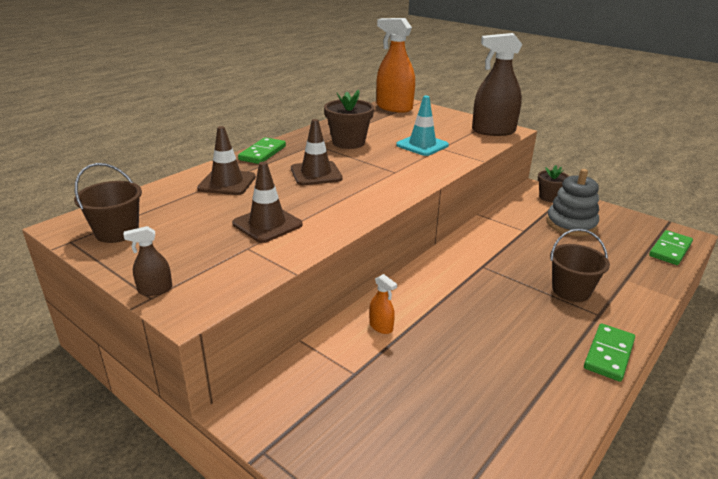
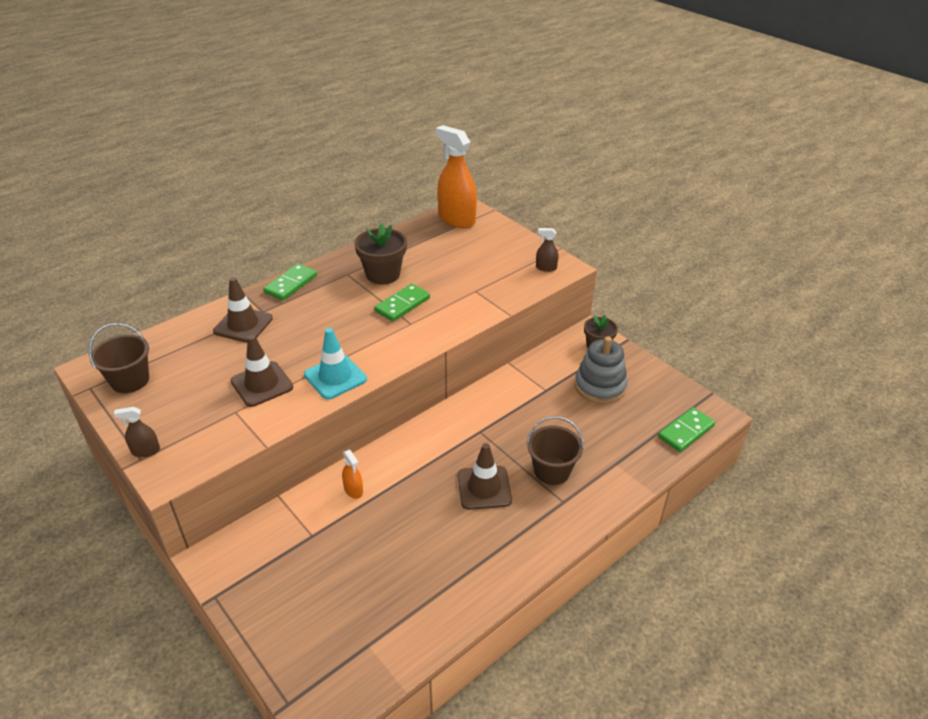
camera: 10 degrees right, 10 degrees up
brown traffic cone [291,119,343,185] -> brown traffic cone moved to [457,443,512,510]
turquoise traffic cone [396,96,449,156] -> turquoise traffic cone moved to [304,328,367,399]
brown spray bottle [472,33,523,136] -> brown spray bottle [536,228,558,272], size x0.44
green domino [584,323,635,382] -> green domino moved to [374,284,430,322]

